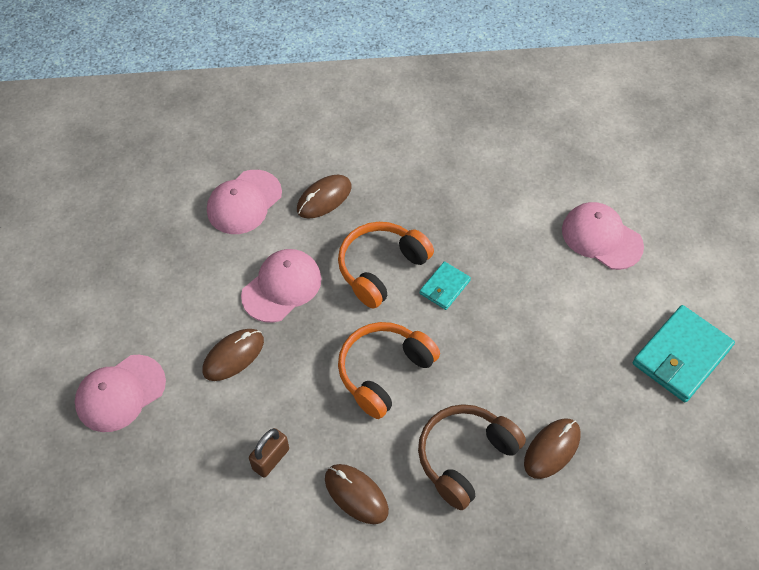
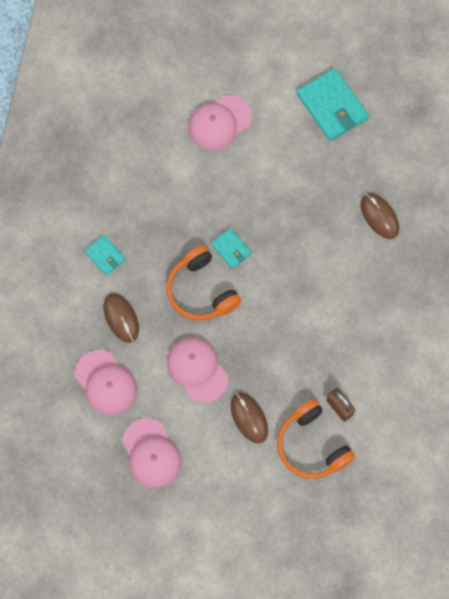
camera: 75 degrees left, 15 degrees up
pink cap [75,355,166,432] -> pink cap moved to [122,418,181,488]
brown mouse [325,464,389,524] -> none
orange headphones [338,322,440,419] -> orange headphones moved to [277,399,355,479]
brown headphones [418,404,526,510] -> none
none -> turquoise wallet [84,235,126,276]

